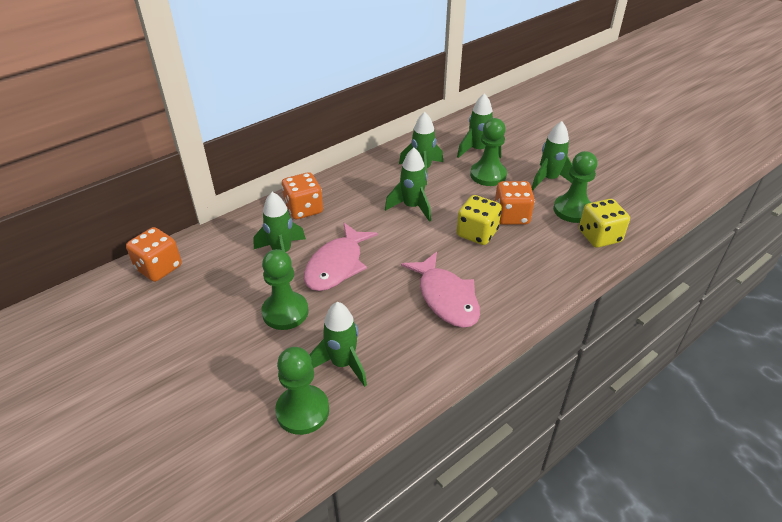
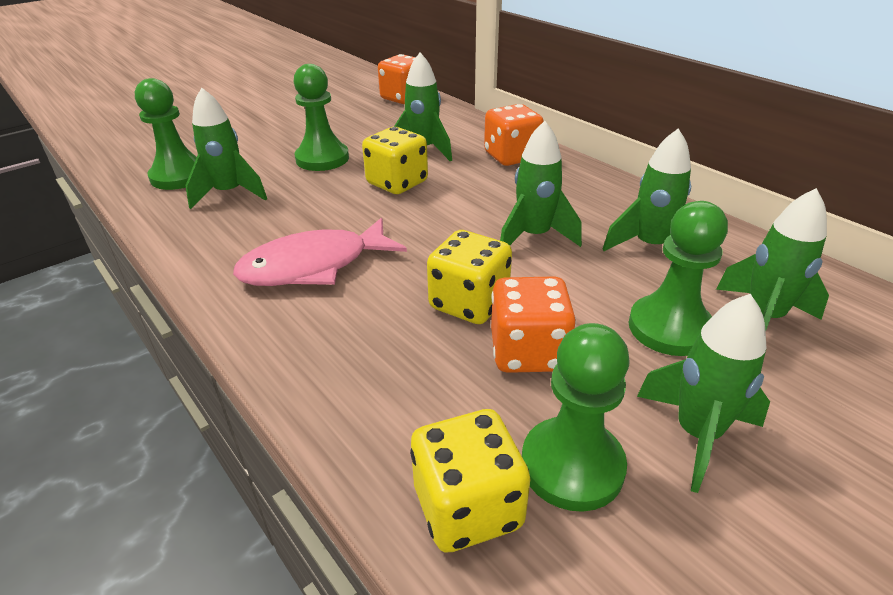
camera: 90 degrees right, 5 degrees down
pink fish [304,223,378,291] -> yellow dice [362,127,428,194]

